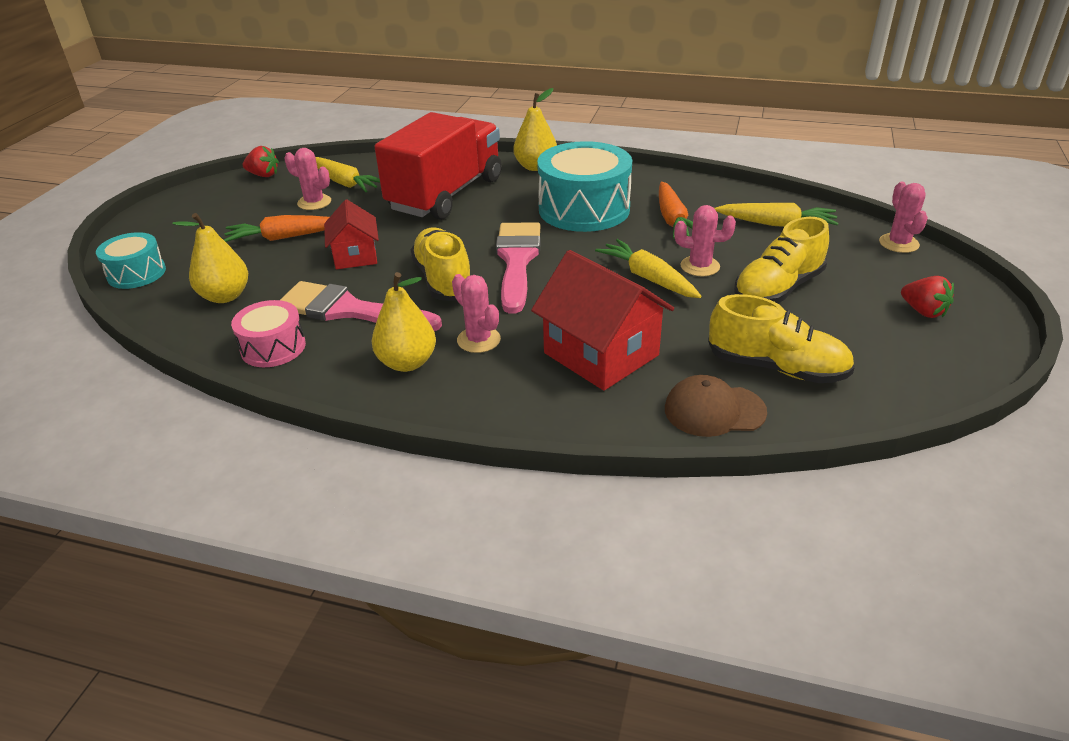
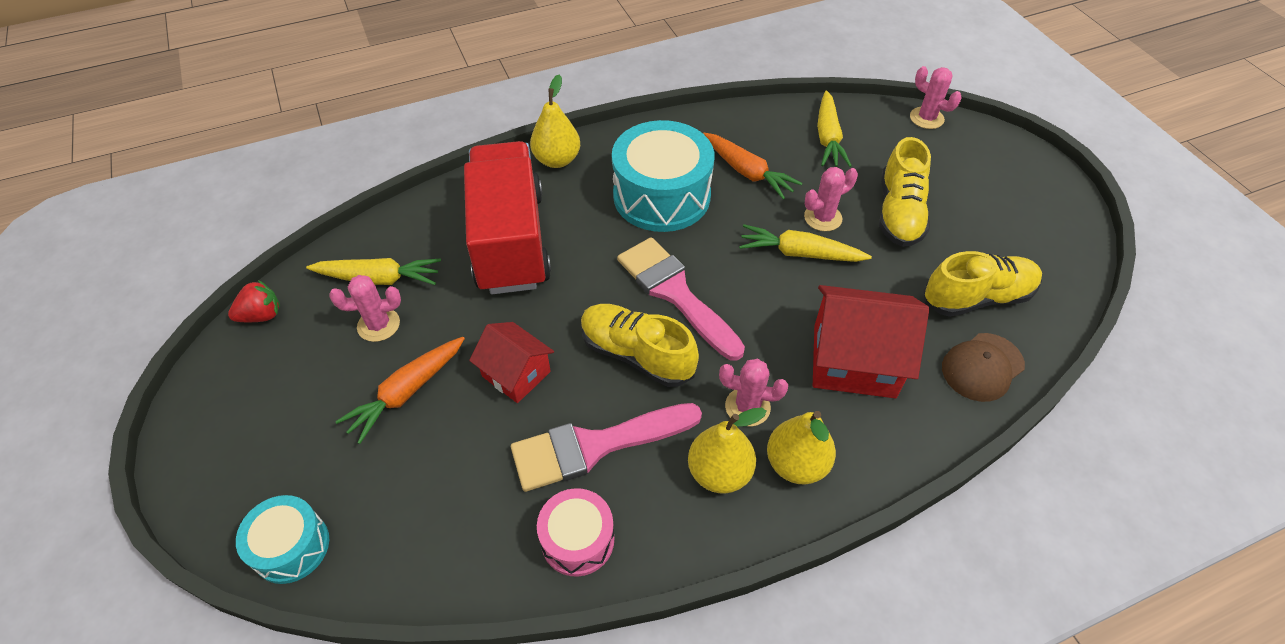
camera: 40 degrees left, 15 degrees up
yellow pear [173,213,248,303] -> yellow pear moved to [767,411,836,484]
yellow carrot [714,203,839,227] -> yellow carrot turned 120 degrees clockwise [817,90,852,167]
red strawberry [901,276,954,318] -> none

